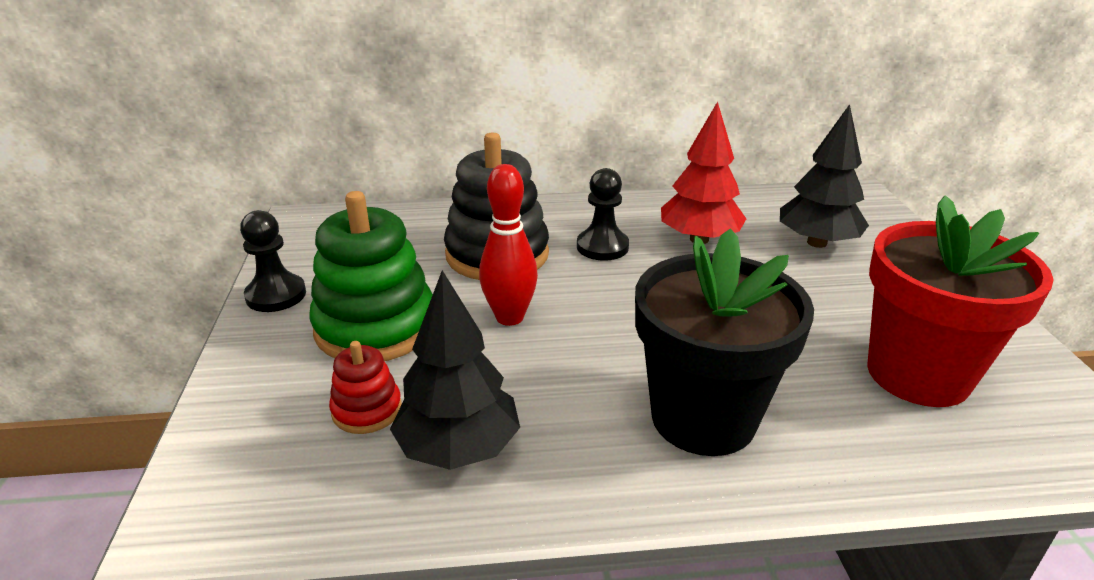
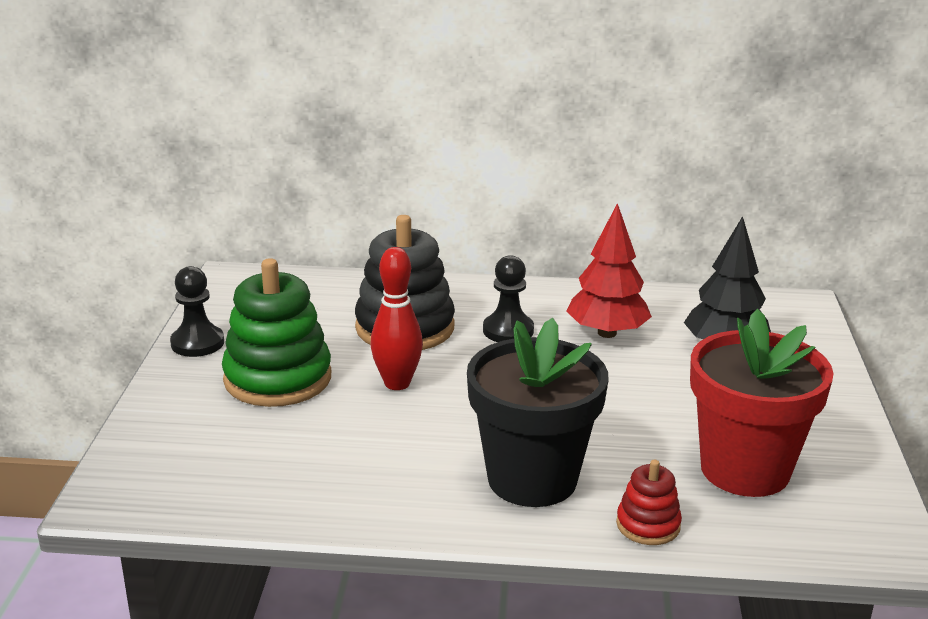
camera: 10 degrees right, 5 degrees down
red stacking toy [329,341,402,434] -> red stacking toy moved to [616,460,682,545]
black tree [390,270,520,470] -> none

